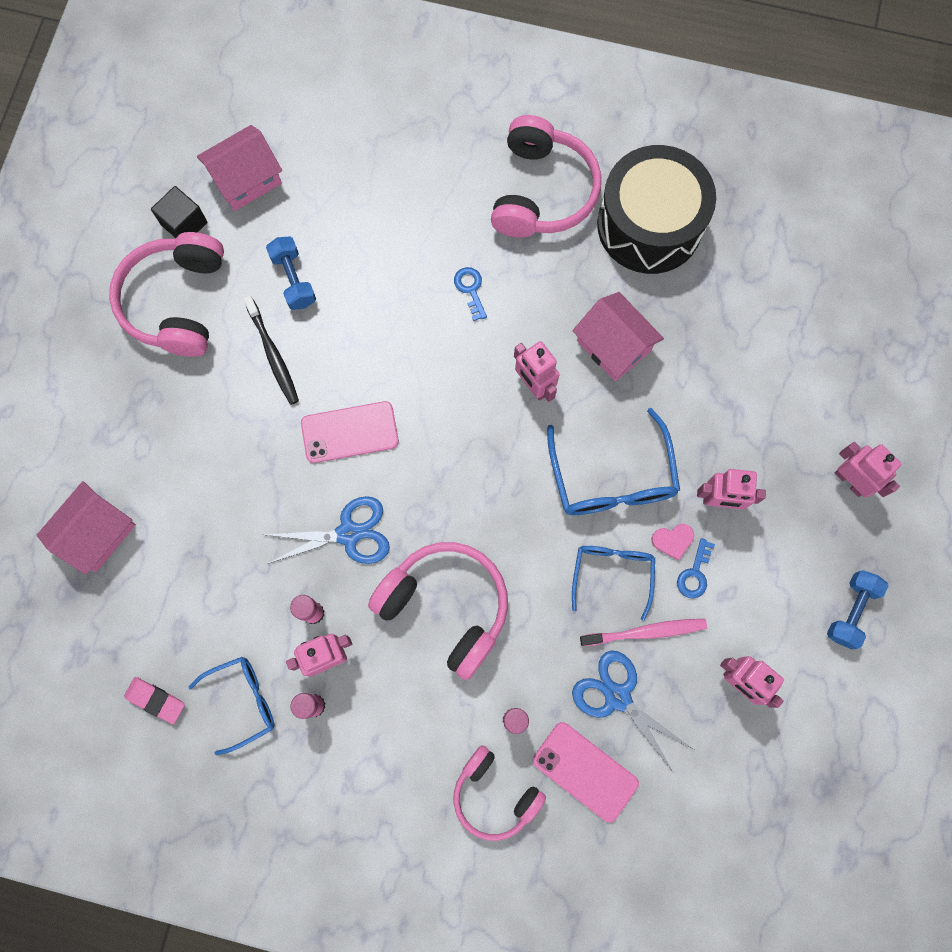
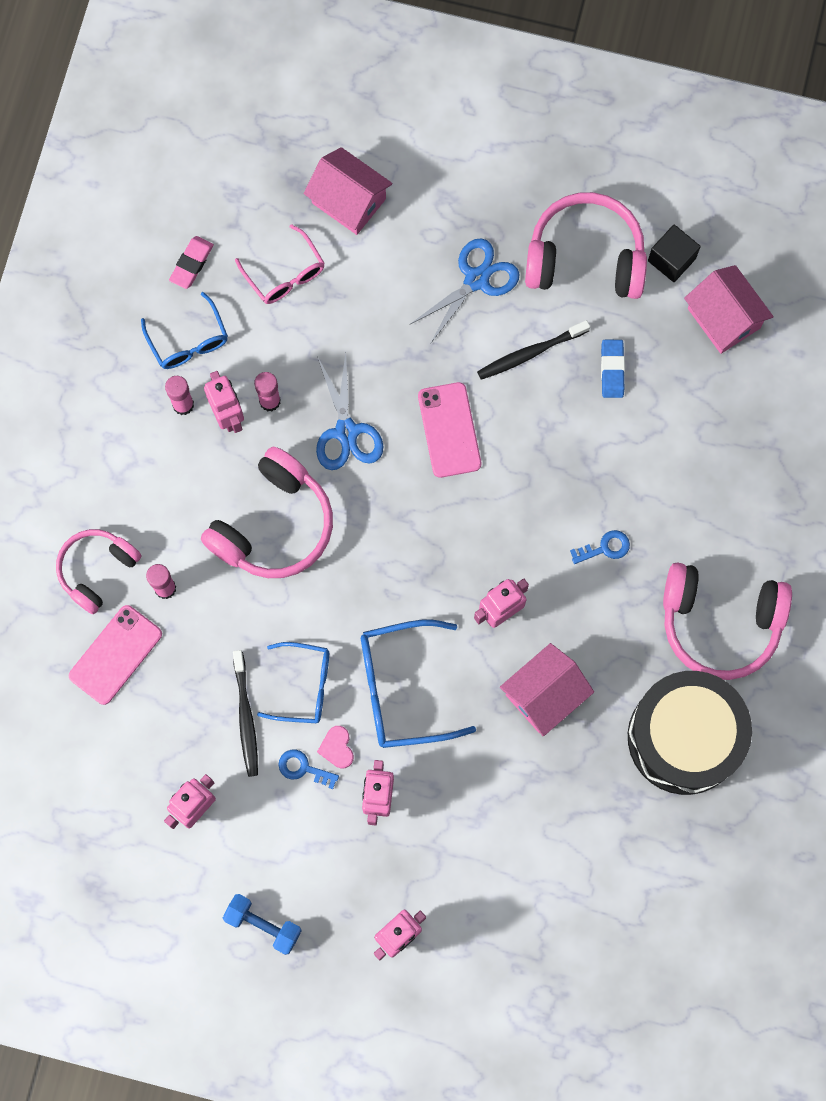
camera: 90 degrees right, 0 degrees up
blue dumbbell [266,237,316,310] -> blue eraser [601,340,625,398]
blue scissors [572,651,693,773] -> blue scissors moved to [409,238,520,344]
pink toothbrush [580,619,707,646] -> black toothbrush [233,650,258,777]
none -> pink glasses [235,224,324,304]

